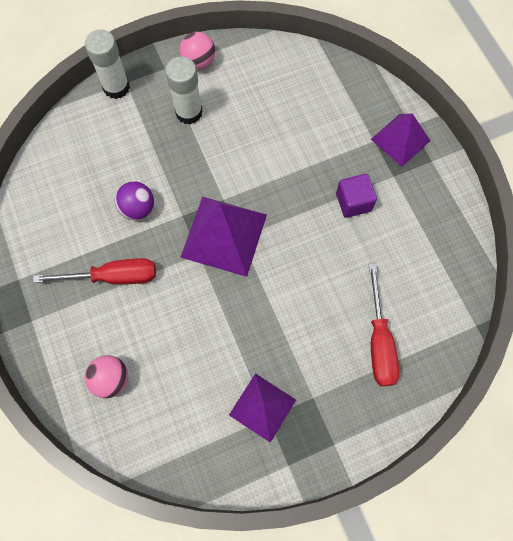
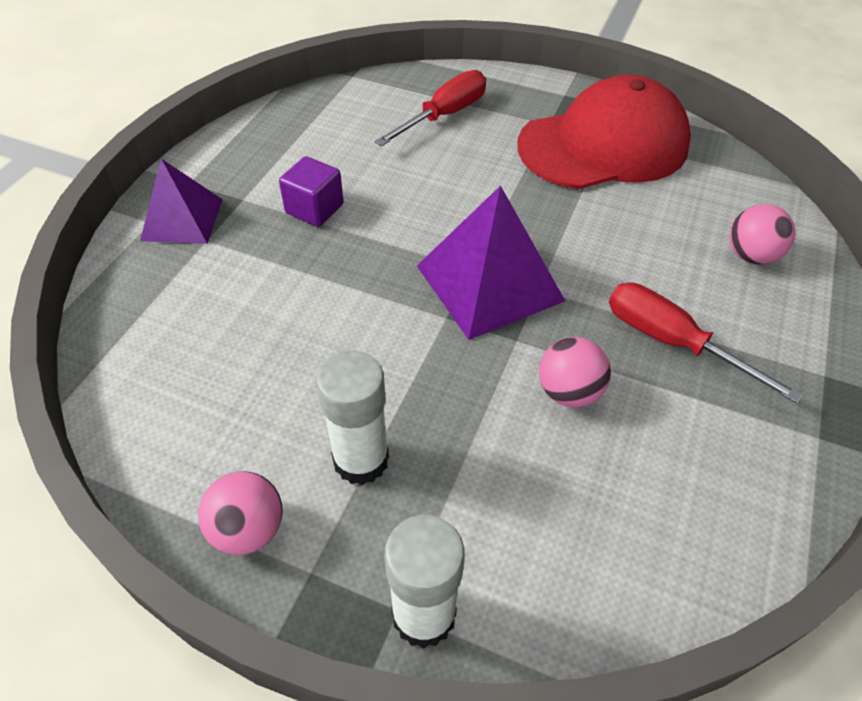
camera: 135 degrees left, 20 degrees down
purple ball [115,182,154,220] -> pink ball [539,337,611,407]
purple pyramid [229,373,296,443] -> red cap [517,75,691,189]

